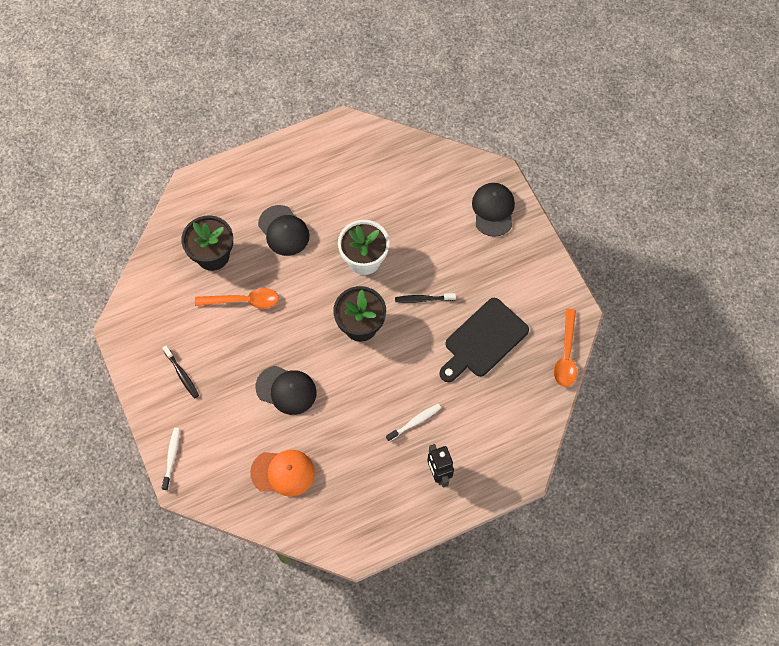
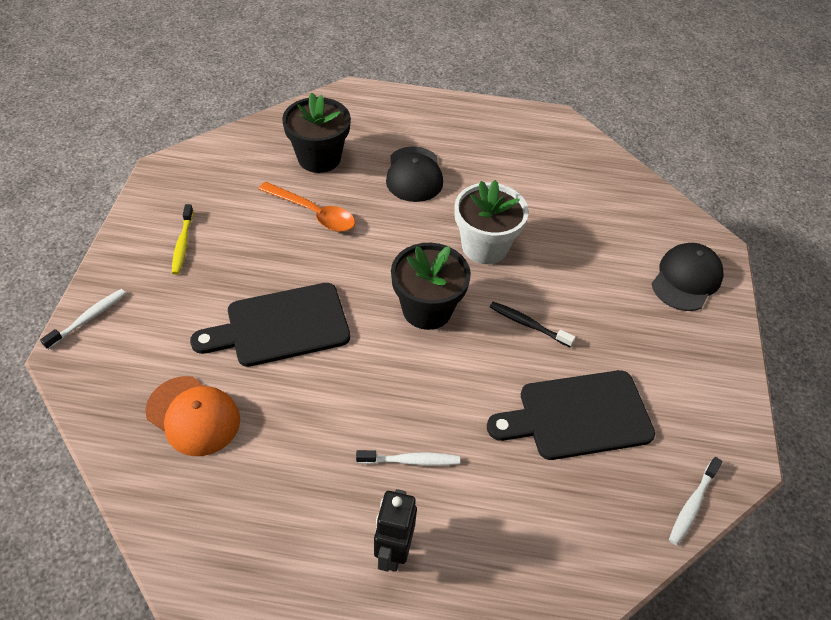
camera: 30 degrees right, 15 degrees down
black toothbrush [162,345,199,398] -> yellow toothbrush [172,204,194,275]
black cap [255,366,316,415] -> black cutting board [190,283,350,367]
orange spoon [554,309,577,387] -> white toothbrush [669,457,722,545]

